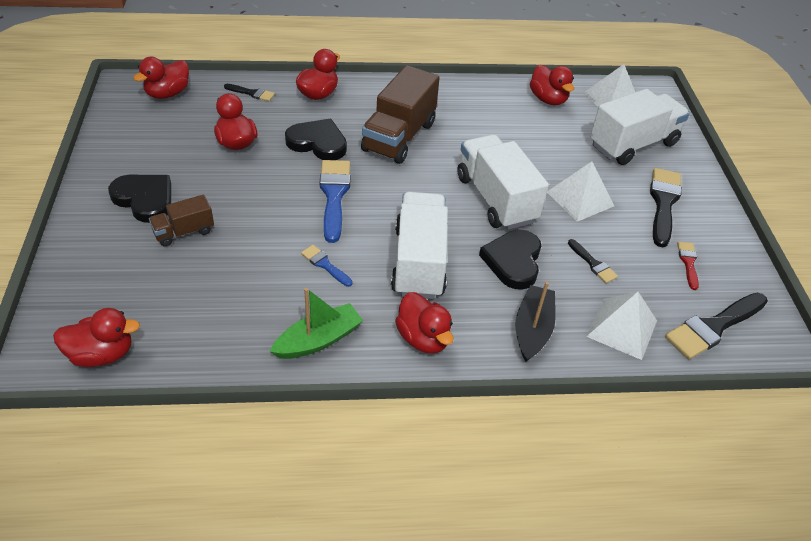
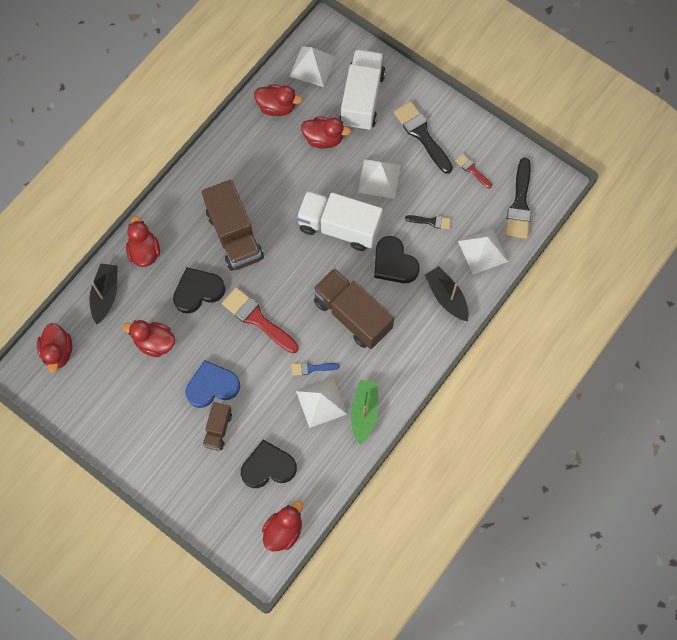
camera: 45 degrees left, 25 degrees up
black heart [108,175,171,223] -> black heart moved to [241,440,297,488]
black brush [224,84,275,101] -> black boat [90,264,118,324]
blue brush [320,160,350,243] -> red brush [222,287,299,354]
white truck [391,192,448,299] -> brown truck [312,268,394,349]
red duck [395,292,454,354] -> red duck moved to [301,117,351,148]
none -> blue heart [185,360,240,408]
none -> white pyramid [296,378,347,428]

